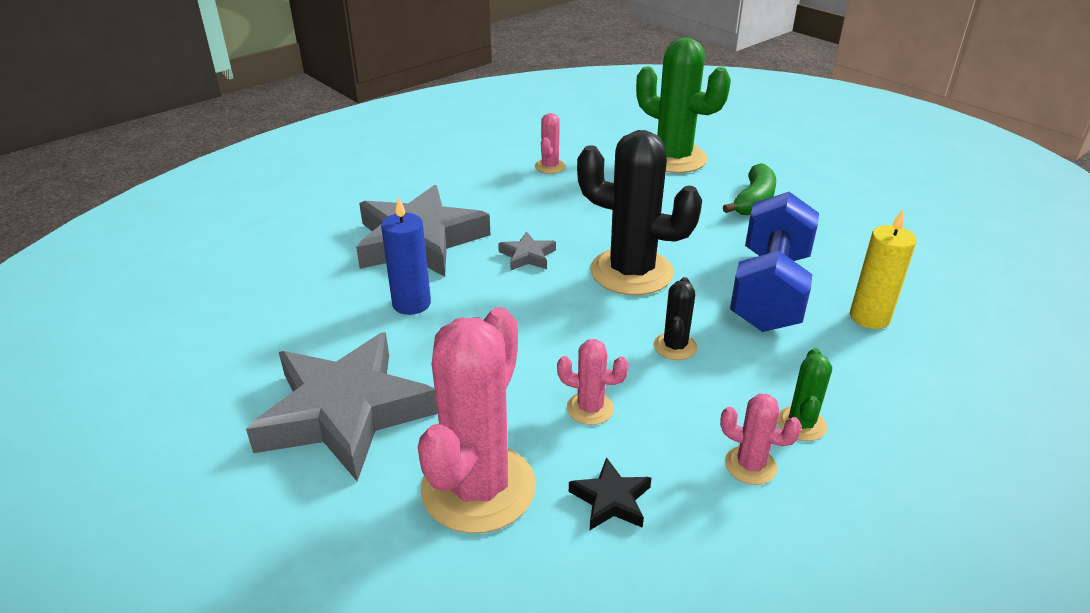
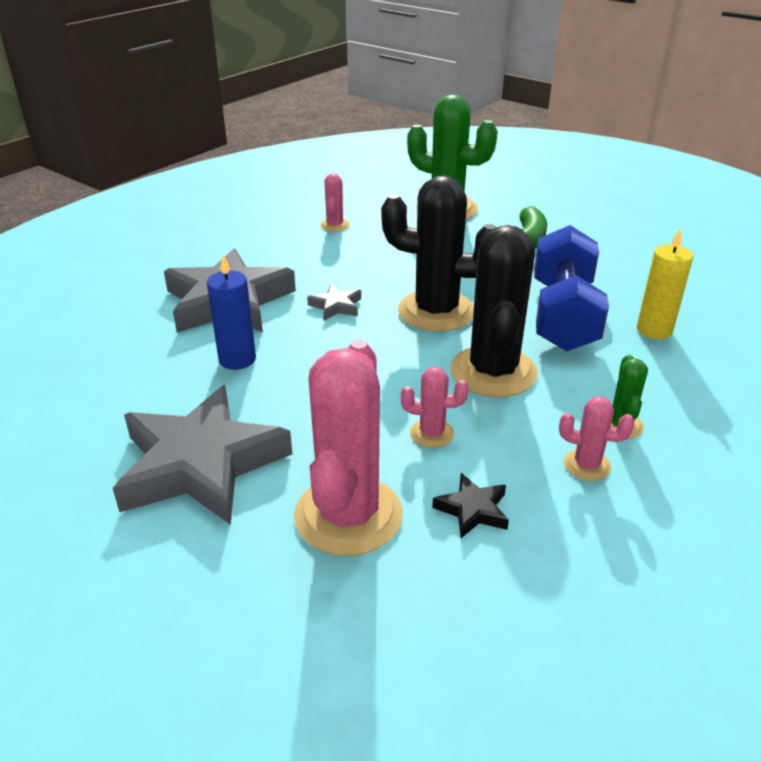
camera: 10 degrees left, 0 degrees up
black cactus [654,277,697,360] -> black cactus [450,225,538,397], size x2.17

